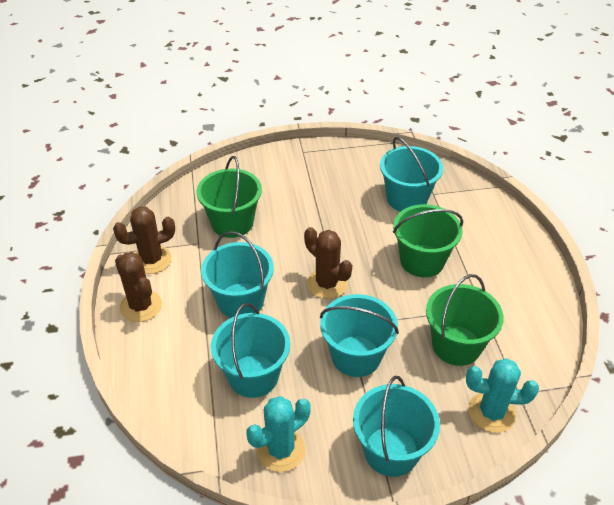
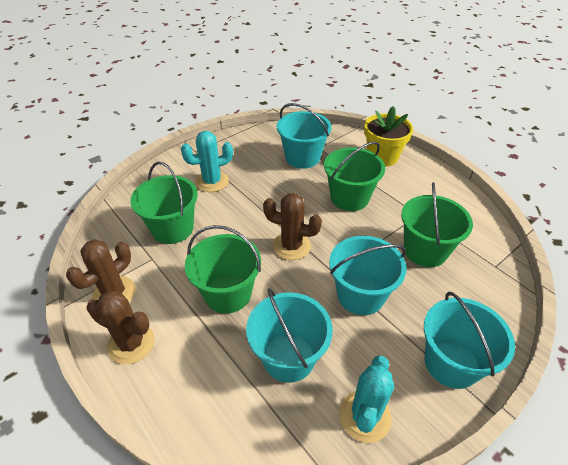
camera: 30 degrees left, 0 degrees up
turquoise bucket [201,231,274,318] -> green bucket [185,225,261,313]
turquoise cactus [466,358,539,433] -> turquoise cactus moved to [181,131,233,192]
none -> yellow flower pot [364,106,413,167]

